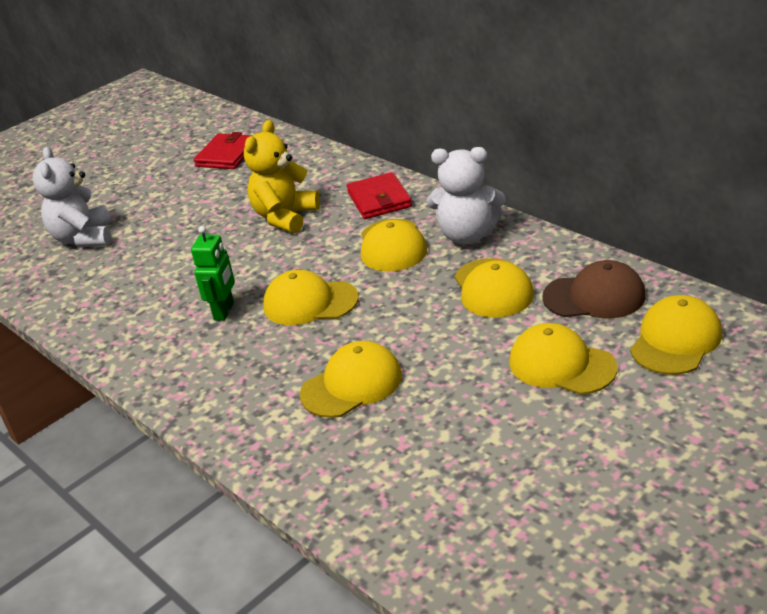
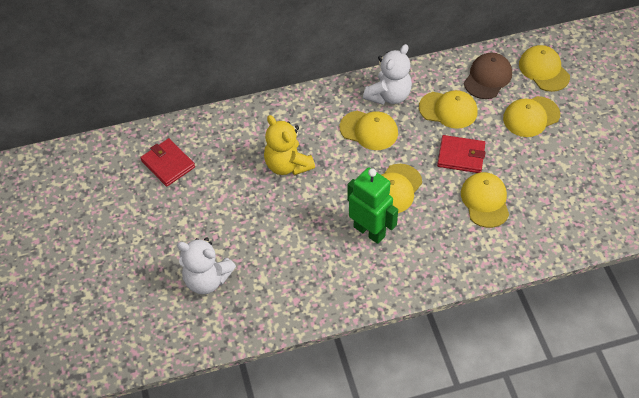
camera: 65 degrees left, 20 degrees up
green robot [191,226,235,321] -> green robot [347,167,398,244], size x1.58
red wallet [347,172,412,219] -> red wallet moved to [437,135,486,173]

